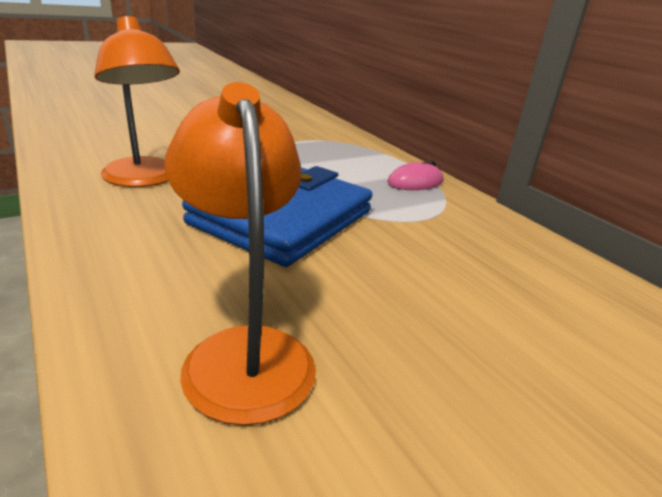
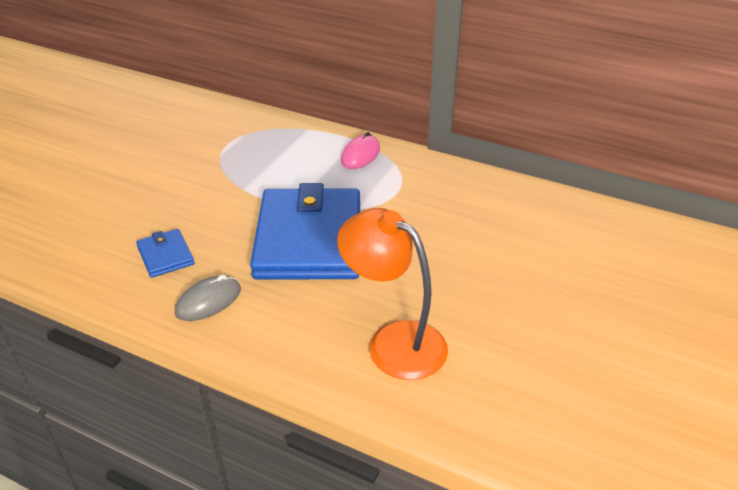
camera: 30 degrees left, 10 degrees up
orange lamp [94,16,180,187] -> blue wallet [136,229,194,278]
none -> grey mouse [175,275,241,321]

